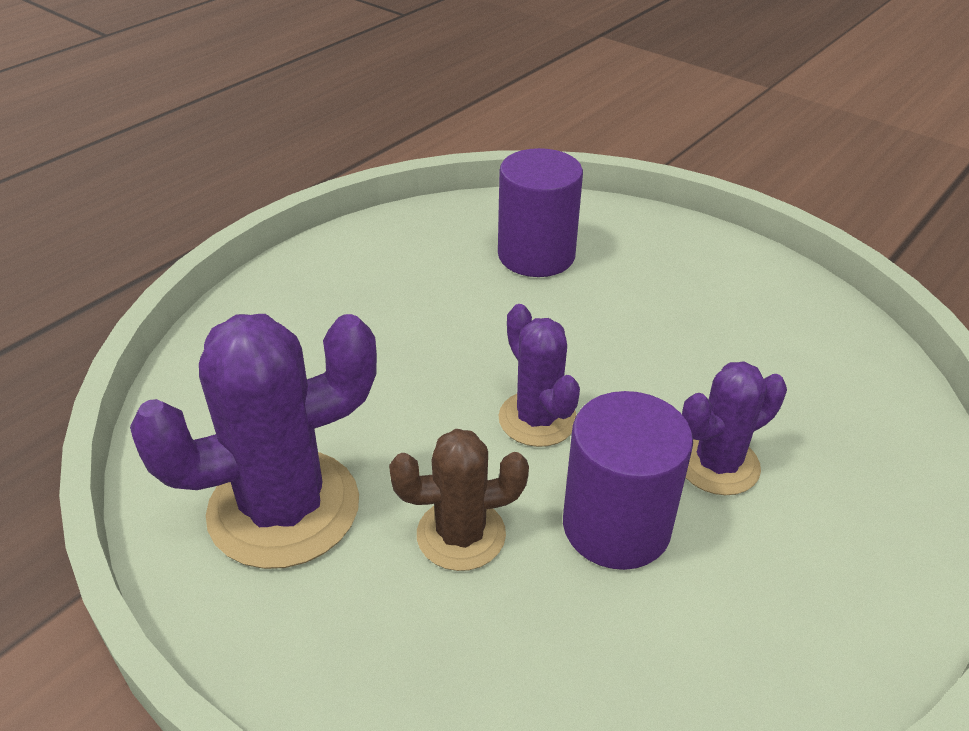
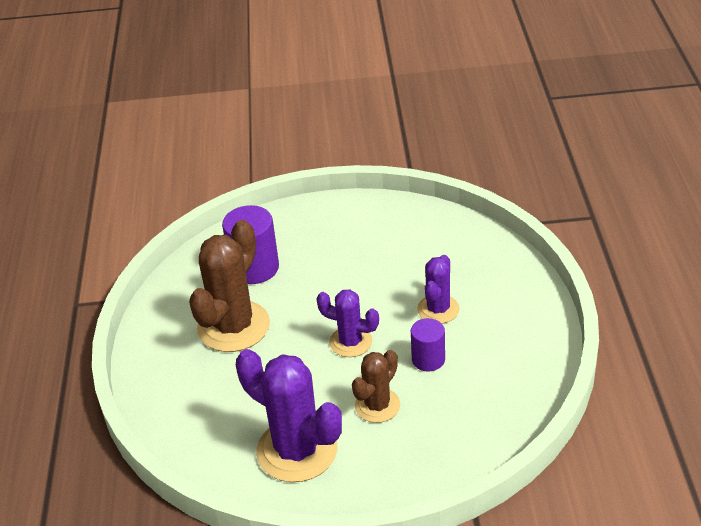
camera: 40 degrees left, 0 degrees up
purple cactus [130,314,377,569] -> purple cactus turned 75 degrees counterclockwise [236,349,342,482]
purple cylinder [563,391,693,570] -> purple cylinder [411,318,445,372], size x0.62
none -> brown cactus [189,220,270,352]

